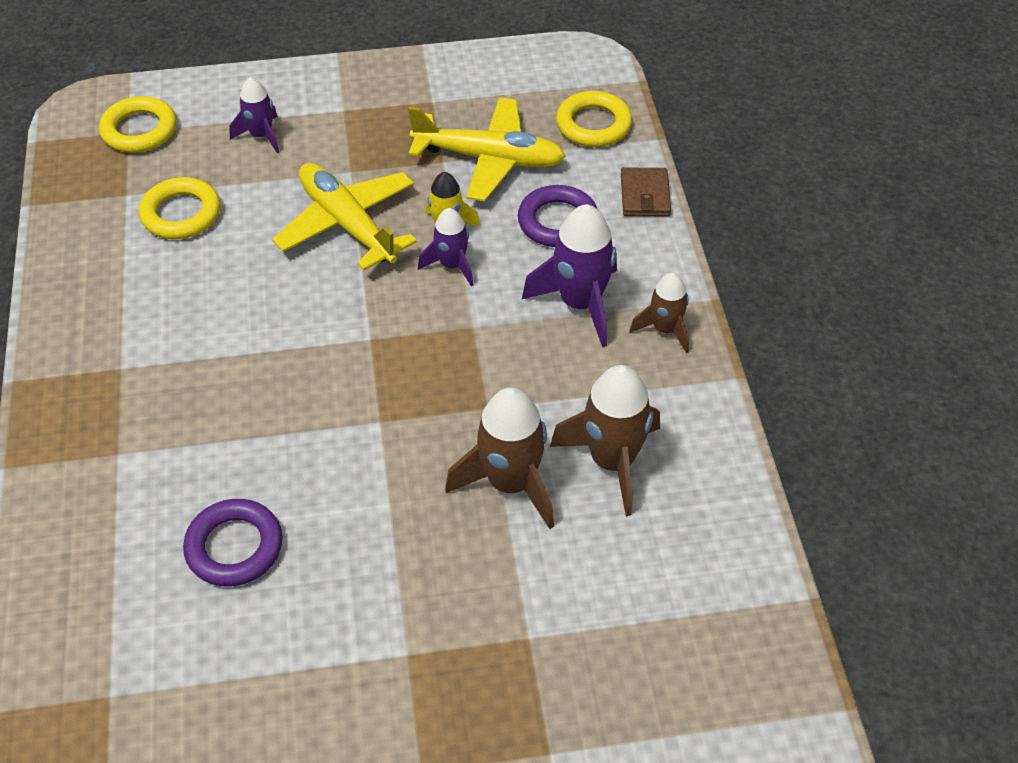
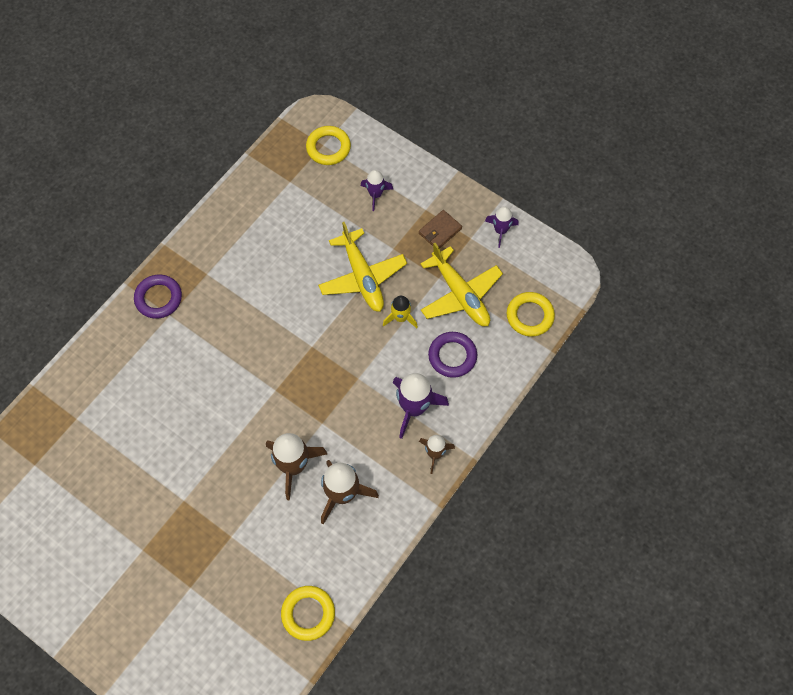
camera: 45 degrees right, 15 degrees up
yellow ring [139,177,221,239] -> yellow ring moved to [281,586,335,641]
purple ring [183,499,283,587] -> purple ring moved to [134,275,182,319]
yellow plane [272,163,417,271] -> yellow plane turned 150 degrees clockwise [318,222,407,312]
purple rocket [418,208,474,286] -> purple rocket moved to [485,206,518,248]
brown wallet [621,168,671,216] -> brown wallet moved to [419,210,462,249]

